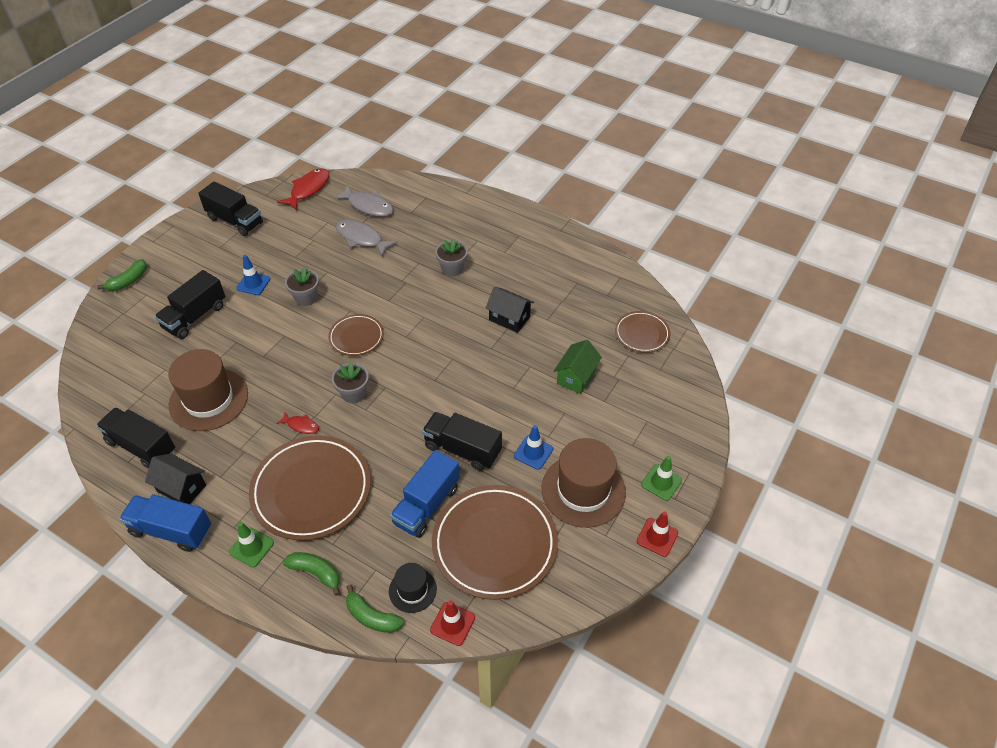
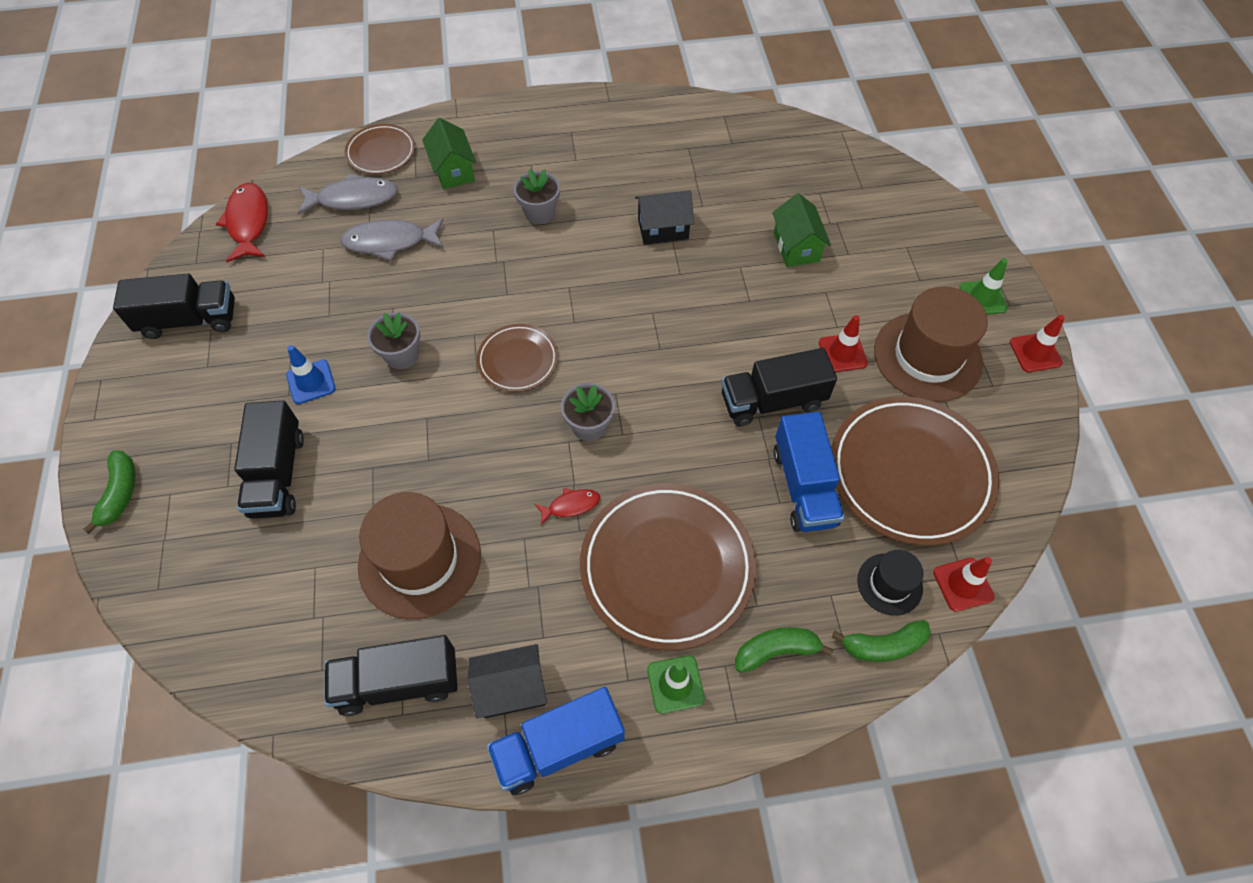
camera: 40 degrees left, 10 degrees up
blue traffic cone [514,425,553,470] -> red traffic cone [819,315,868,372]
brown plate [615,311,670,353] -> brown plate moved to [345,124,415,174]
none -> green house [422,118,476,189]

